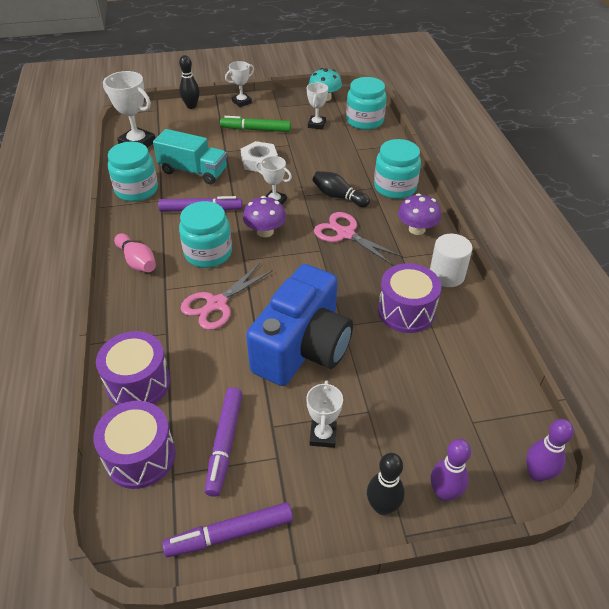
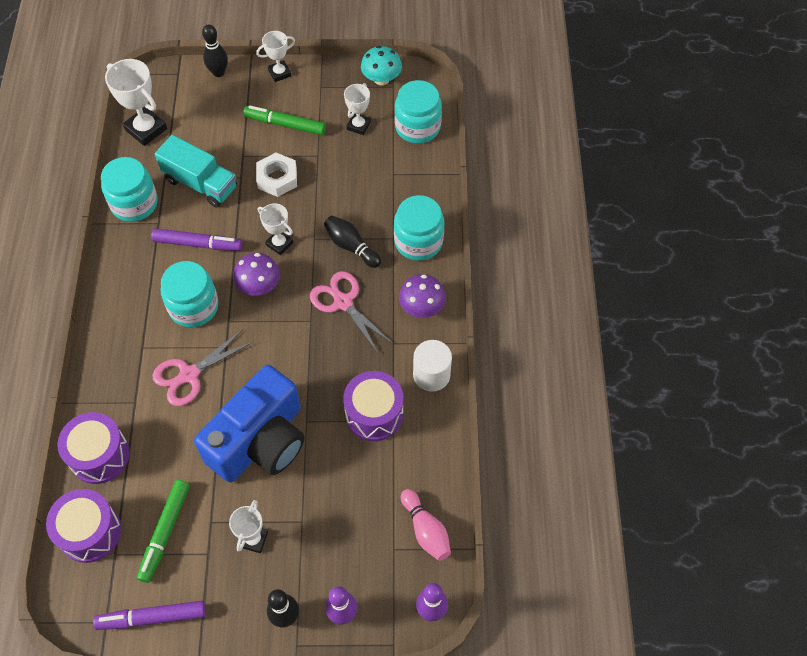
camera: 10 degrees right, 15 degrees up
pink bowling pin [114,233,156,272] -> pink bowling pin moved to [401,489,451,561]
purple marker [205,387,242,497] -> green marker [137,480,190,583]

